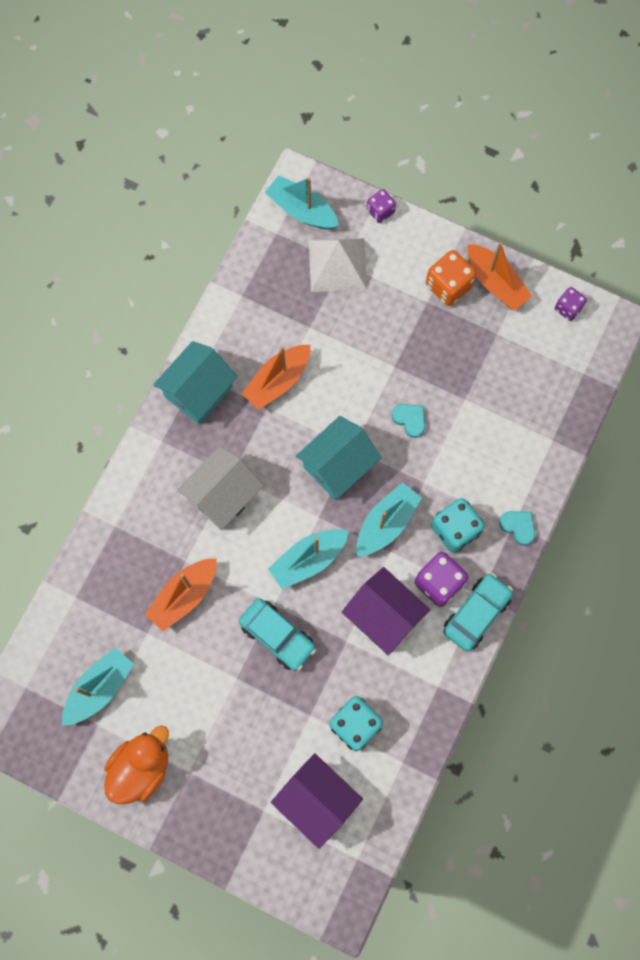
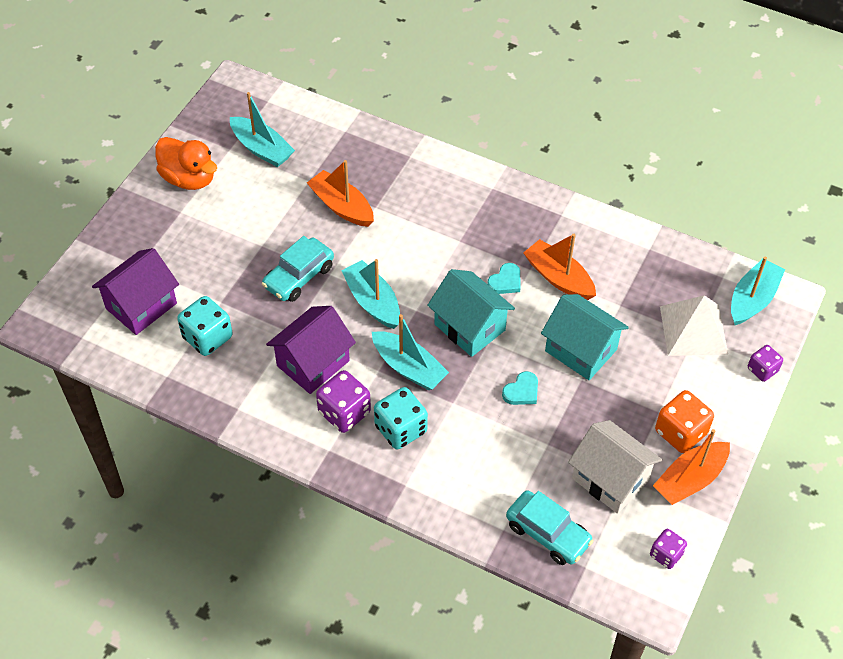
camera: 90 degrees right, 20 degrees down
turquoise house [153,341,238,424] -> turquoise house moved to [541,294,629,380]
white house [177,446,264,530] -> white house moved to [568,420,662,514]
turquoise car [443,573,513,651] -> turquoise car moved to [506,490,594,565]
turquoise heart [499,511,535,545] -> turquoise heart moved to [487,263,521,294]

